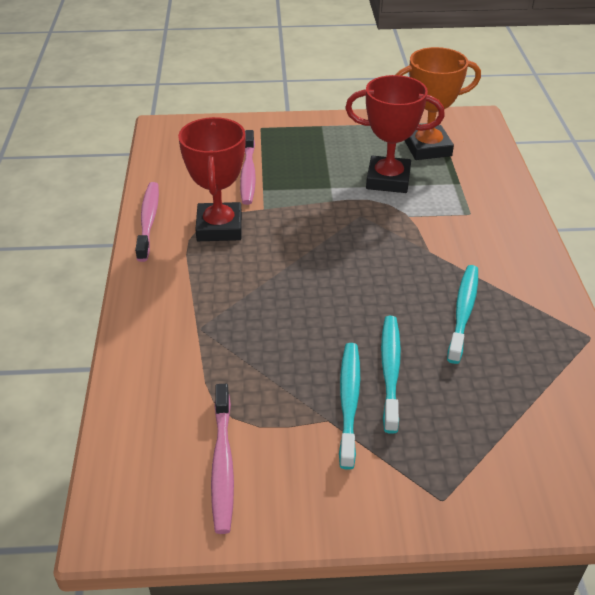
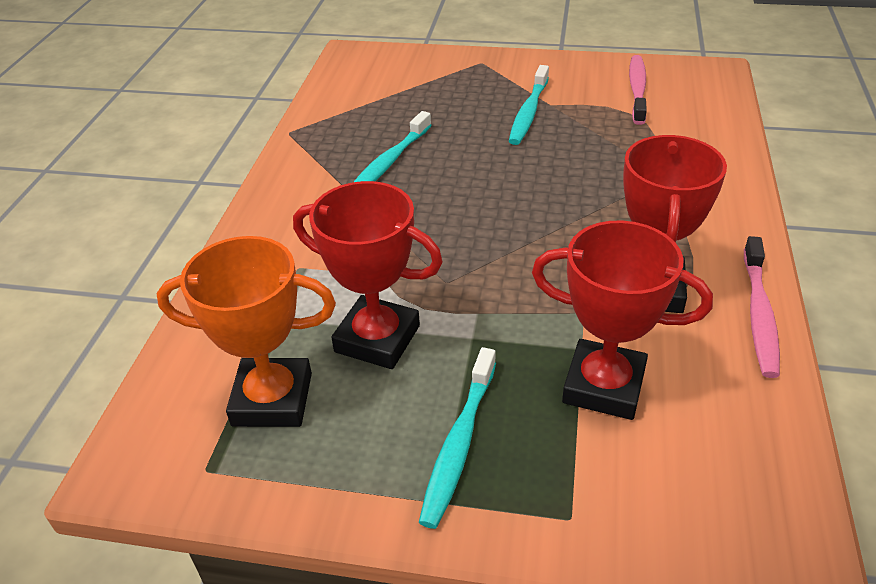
camera: 165 degrees left, 0 degrees up
pink toothbrush [240,130,256,205] -> red trophy [532,220,713,420]
turquoise toothbrush [381,316,401,434] -> turquoise toothbrush moved to [419,347,496,529]

